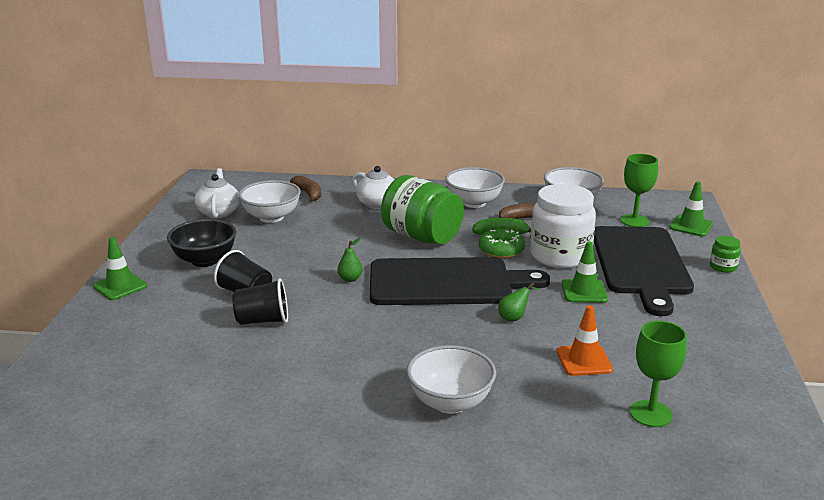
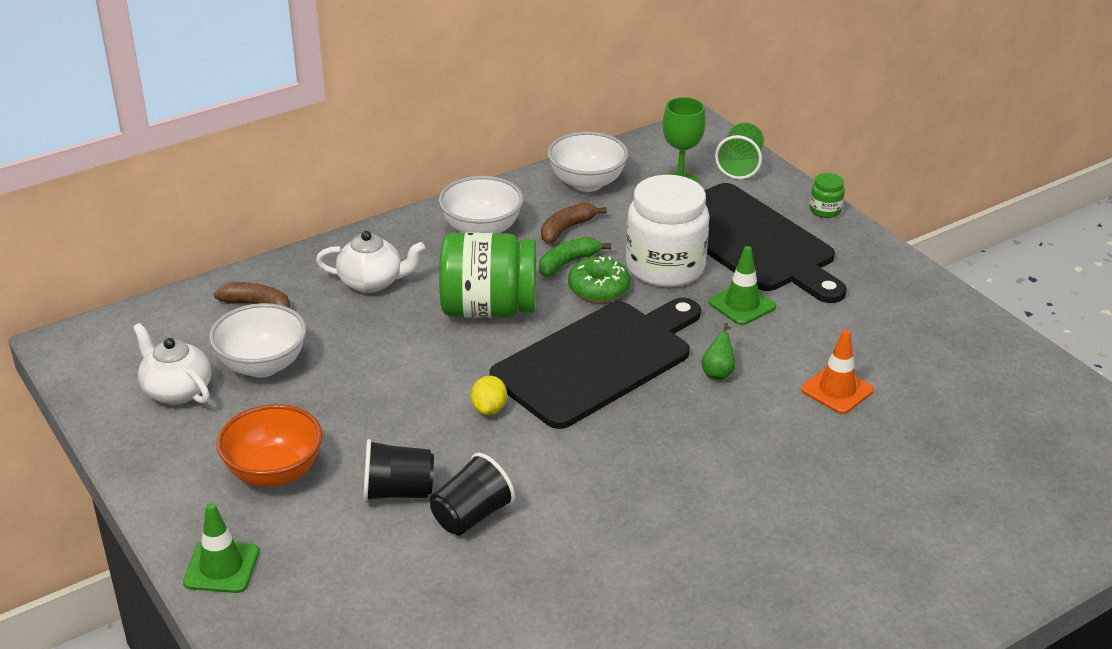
camera: 40 degrees left, 10 degrees up
black bowl [167,219,237,267] -> orange bowl [216,404,323,487]
green pear [337,238,363,282] -> yellow lemon [471,376,507,415]
white bowl [407,345,496,414] -> none
green goblet [630,321,687,427] -> none
green traffic cone [669,181,713,236] -> green cup [715,123,764,179]

